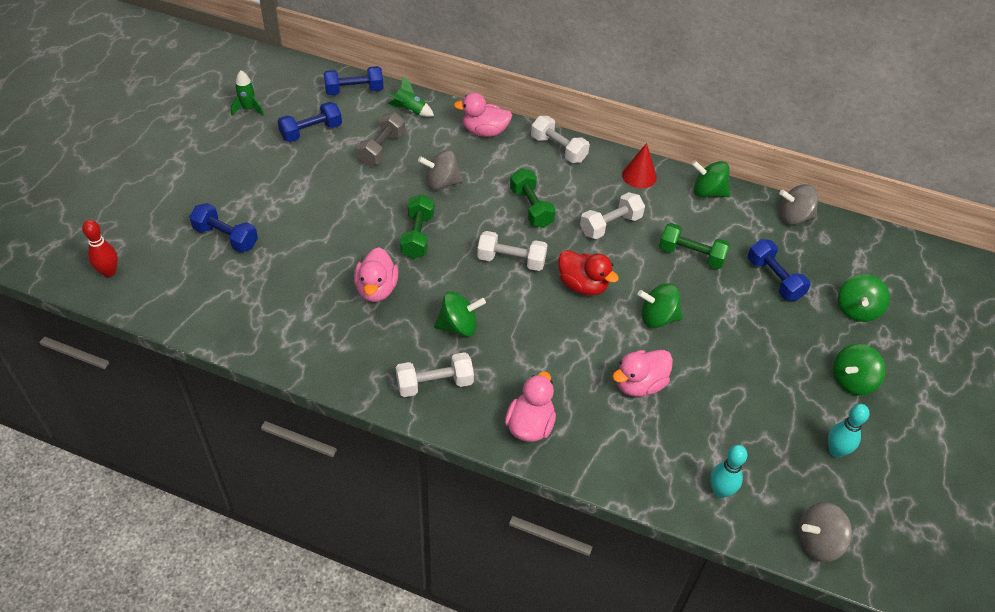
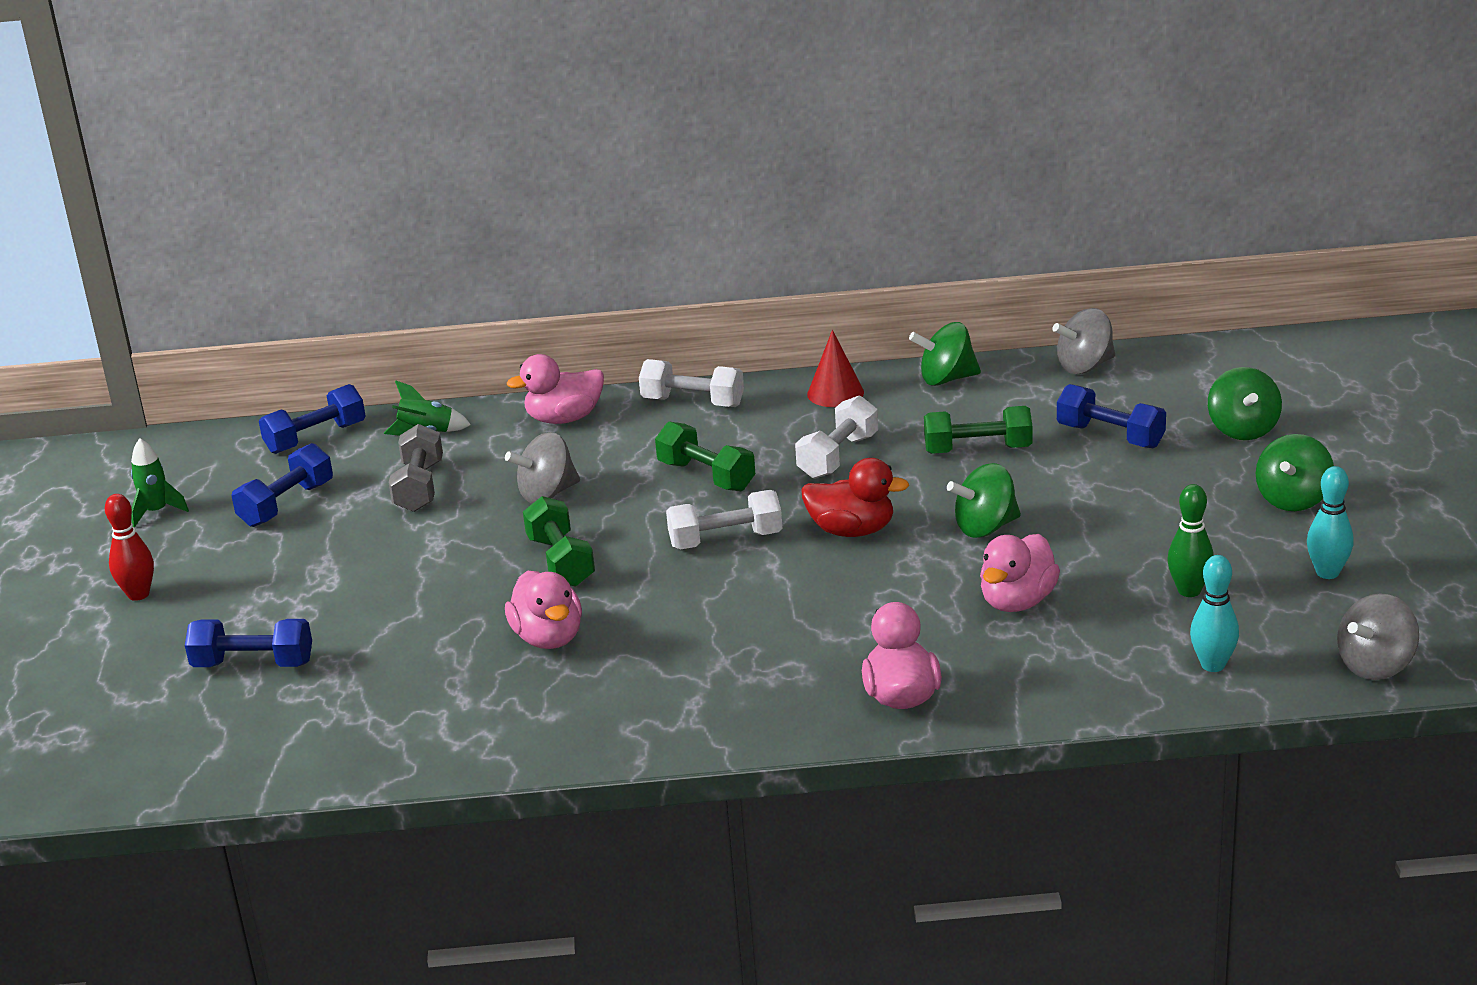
camera: 20 degrees left, 20 degrees down
red bowling pin [82,220,118,277] -> red bowling pin moved to [105,494,154,601]
white dumbbell [396,352,474,397] -> none
green spinning top [434,291,486,337] -> none
none -> green bowling pin [1167,484,1214,597]

